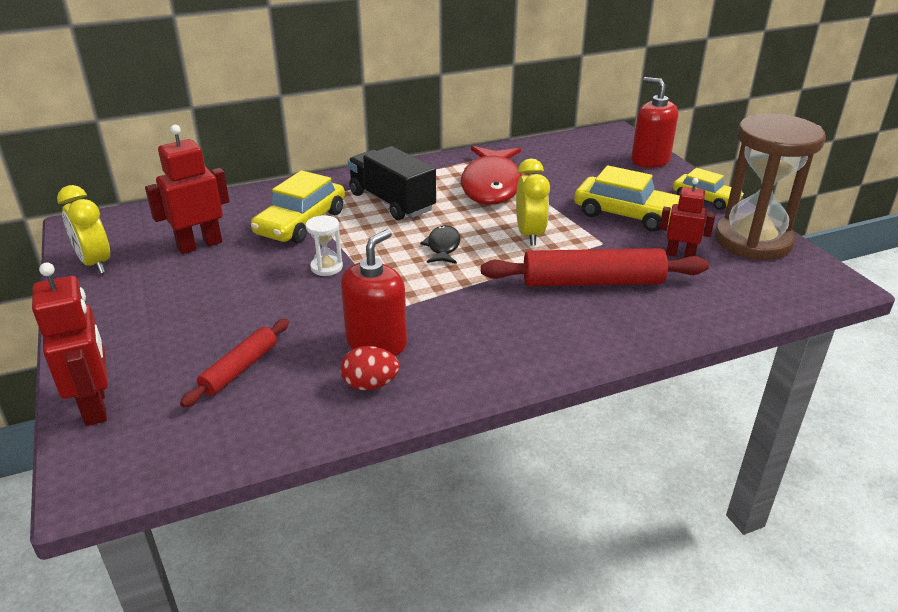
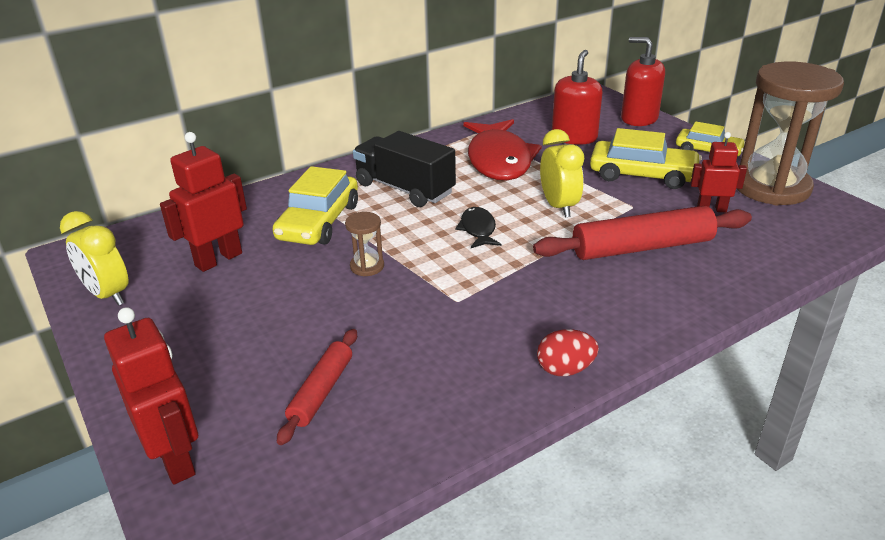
camera: 10 degrees left, 0 degrees up
white hourglass [305,215,343,276] -> brown hourglass [345,212,384,276]
red egg [340,346,400,390] -> red egg moved to [537,329,599,376]
red soap dispenser [341,229,407,356] -> red soap dispenser moved to [552,50,603,145]

